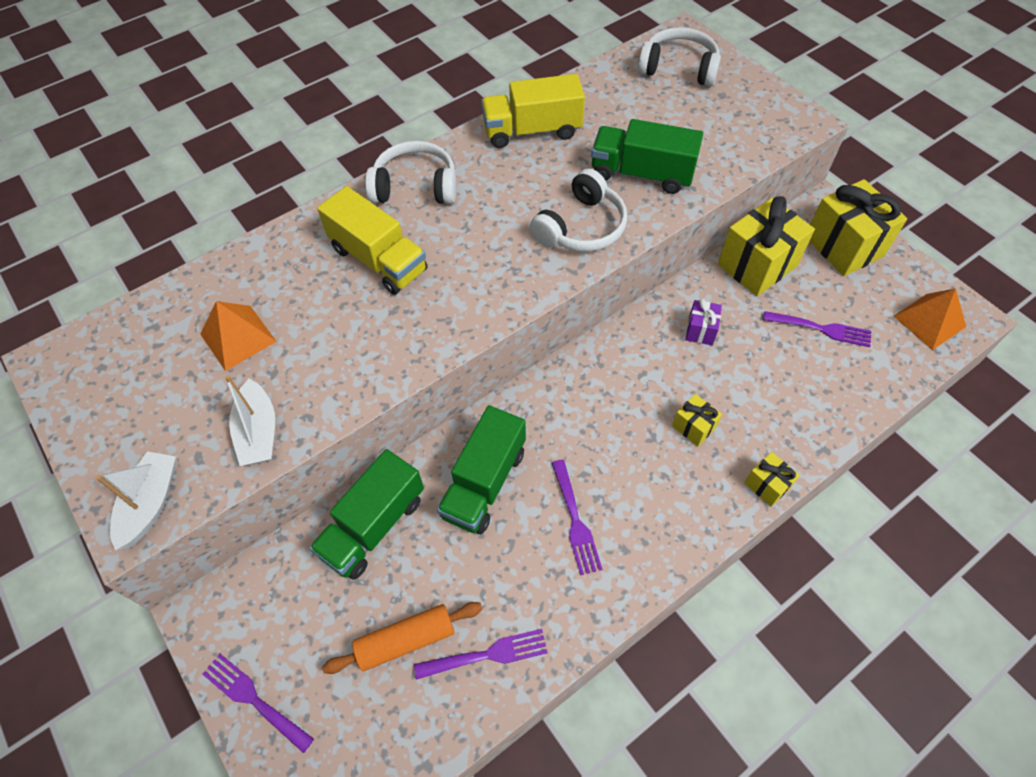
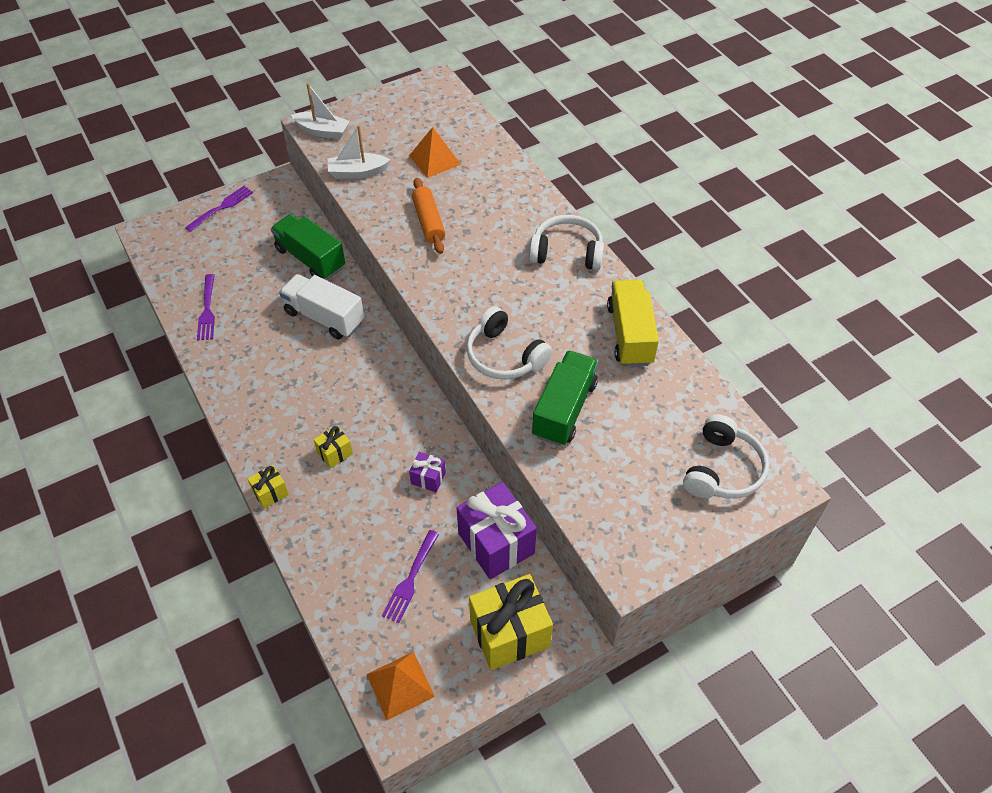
camera: 95 degrees right, 5 degrees down
yellow truck [317,186,427,295] -> none
orange rolling pin [322,602,482,674] -> orange rolling pin moved to [412,178,445,254]
white headphones [365,141,457,204] -> white headphones turned 90 degrees counterclockwise [529,215,604,270]
green truck [437,405,526,534] -> white truck [279,274,364,340]
purple fork [552,460,602,575] -> none
yellow gift [718,196,815,296] -> purple gift [457,482,537,579]

